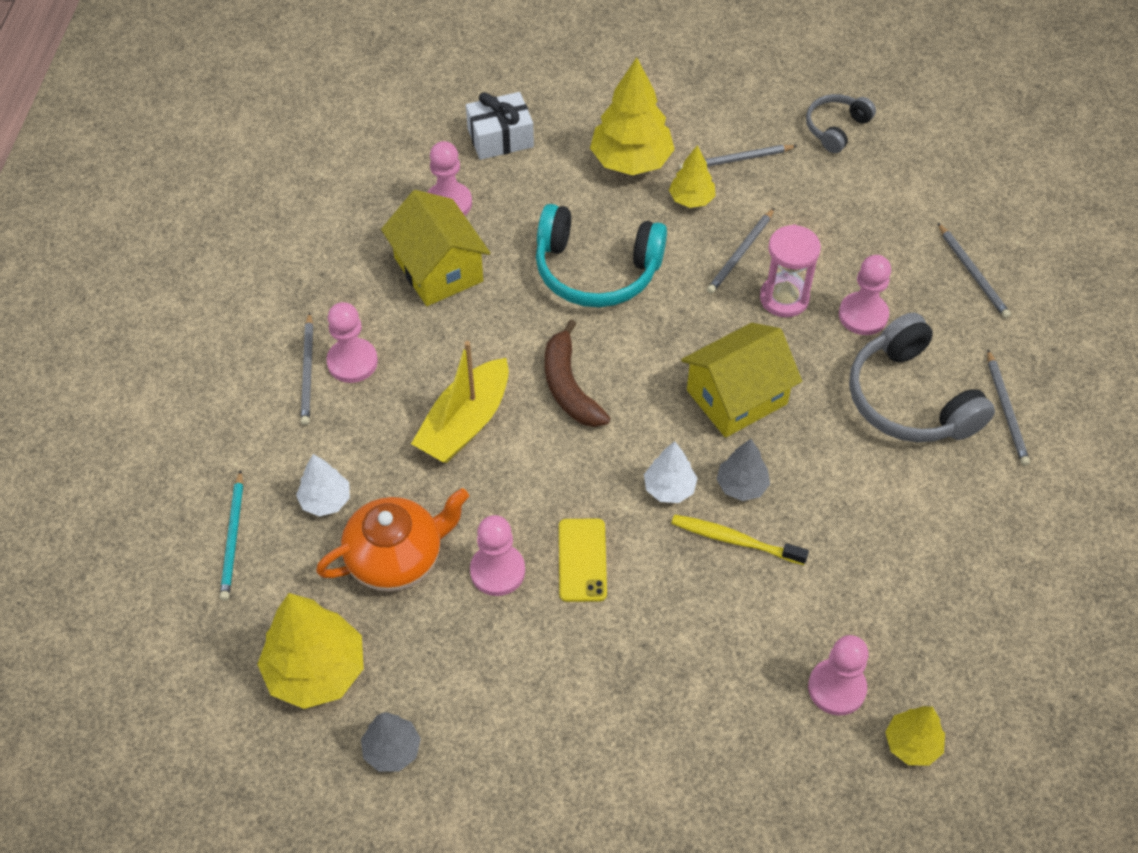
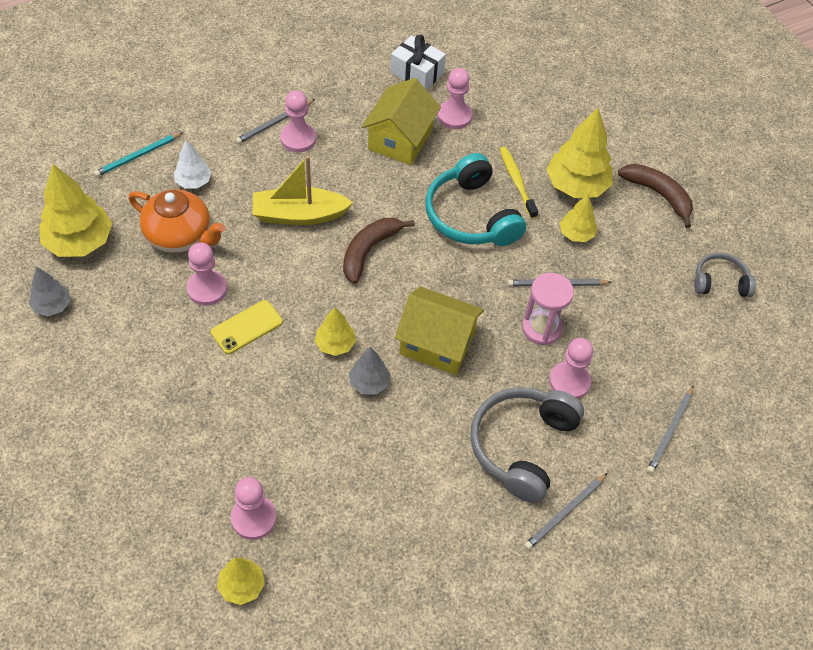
camera: 50 degrees right, 0 degrees up
white gift [466,92,534,160] -> white gift moved to [390,35,446,90]
white tree [644,441,698,503] -> yellow tree [315,307,356,356]
yellow toothbrush [671,514,809,565] -> yellow toothbrush moved to [500,147,538,219]
grey pencil [679,145,797,170] -> none
none -> brown banana [618,164,693,228]

